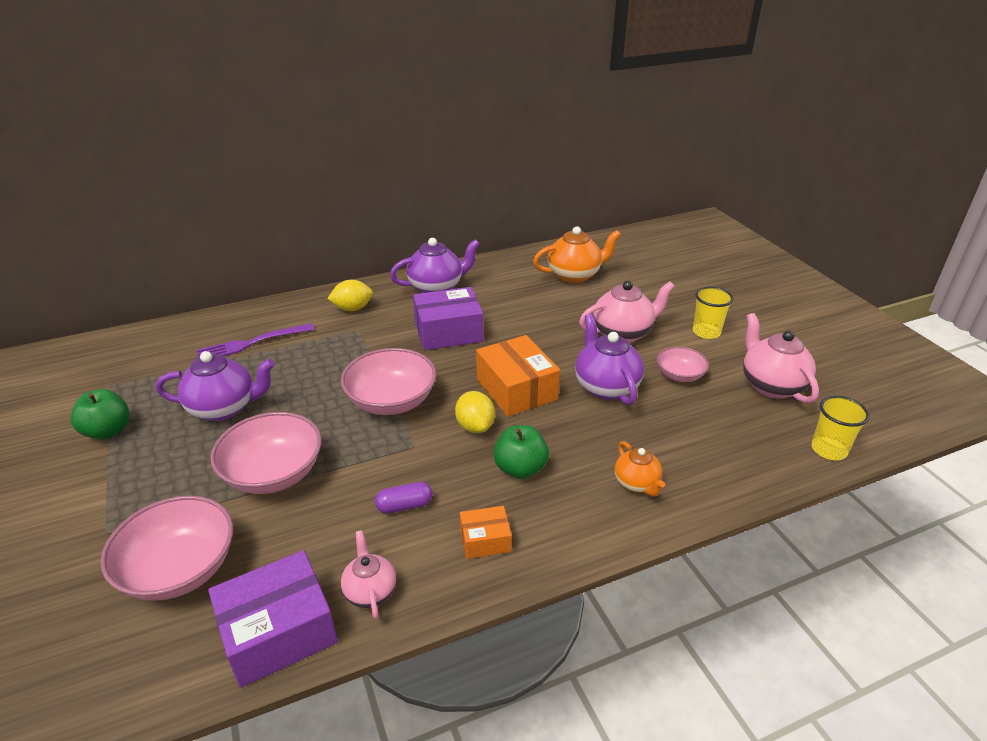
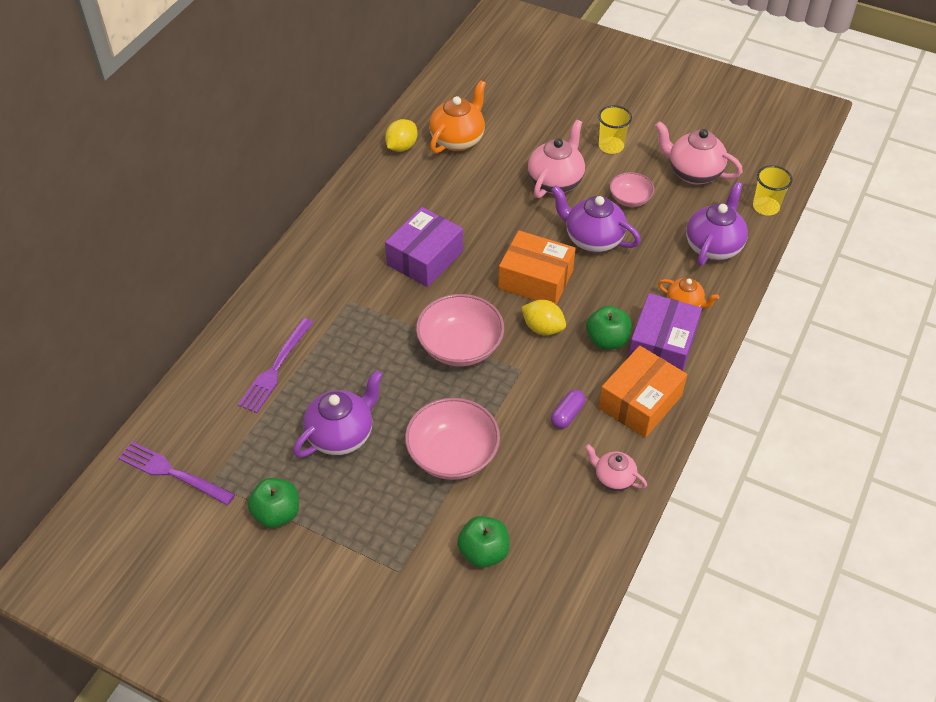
camera: 40 degrees left, 15 degrees up
pink bowl [101,495,233,600] -> green apple [457,516,510,568]
purple box [208,550,338,688] -> purple box moved to [628,293,702,371]
yellow lemon [327,280,373,311] -> yellow lemon moved to [385,119,418,152]
purple teapot [390,238,480,293] -> purple teapot moved to [686,182,748,266]
orange box [460,506,512,559] -> orange box [598,346,687,438], size x1.88
none -> purple fork [118,442,235,505]

